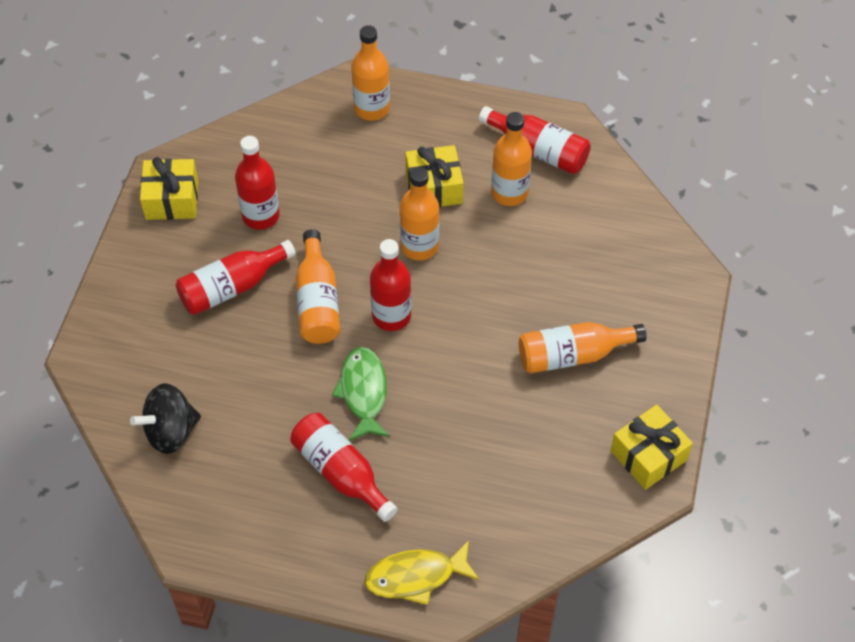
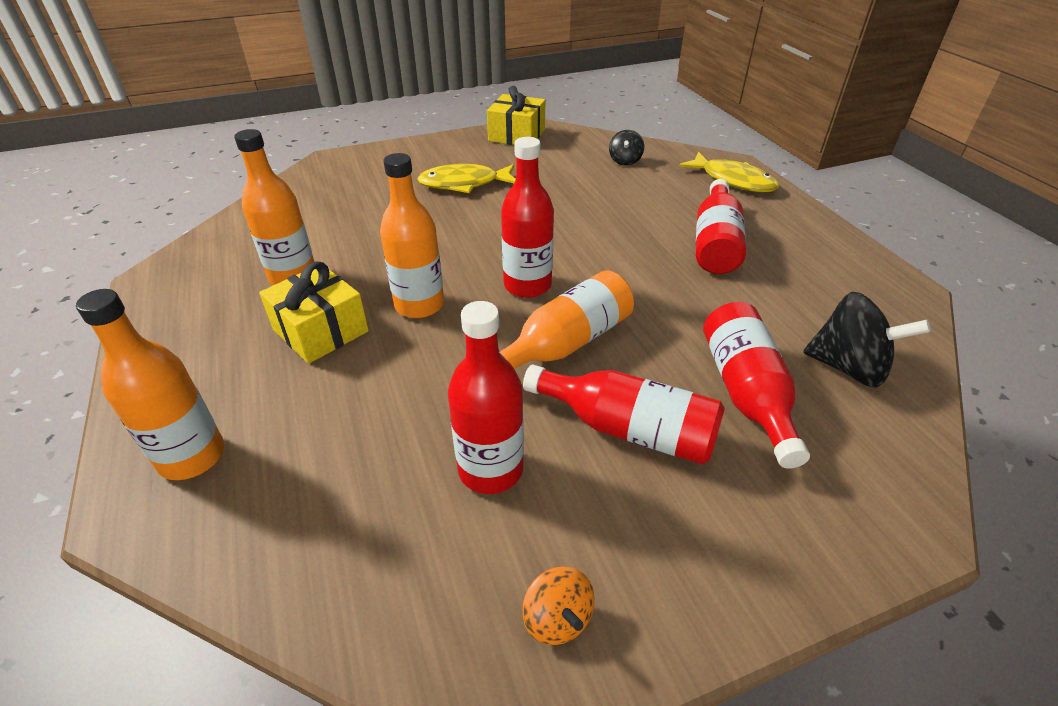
camera: 125 degrees left, 15 degrees down
yellow gift [140,157,198,220] -> orange spinning top [522,567,594,645]
green fish [332,347,390,441] -> none
red bottle [479,106,591,174] -> red bottle moved to [703,302,810,469]
orange bottle [519,322,647,373] -> yellow fish [417,164,516,193]
none -> black spinning top [609,130,644,166]

